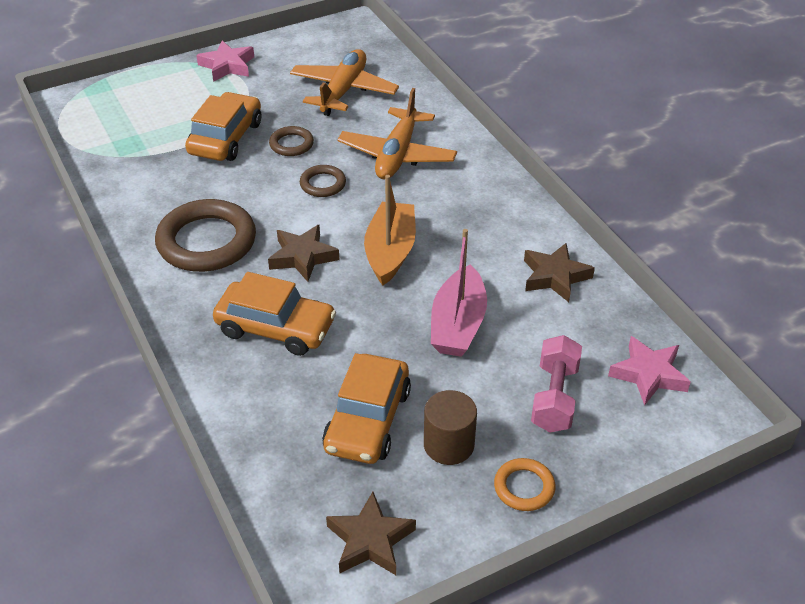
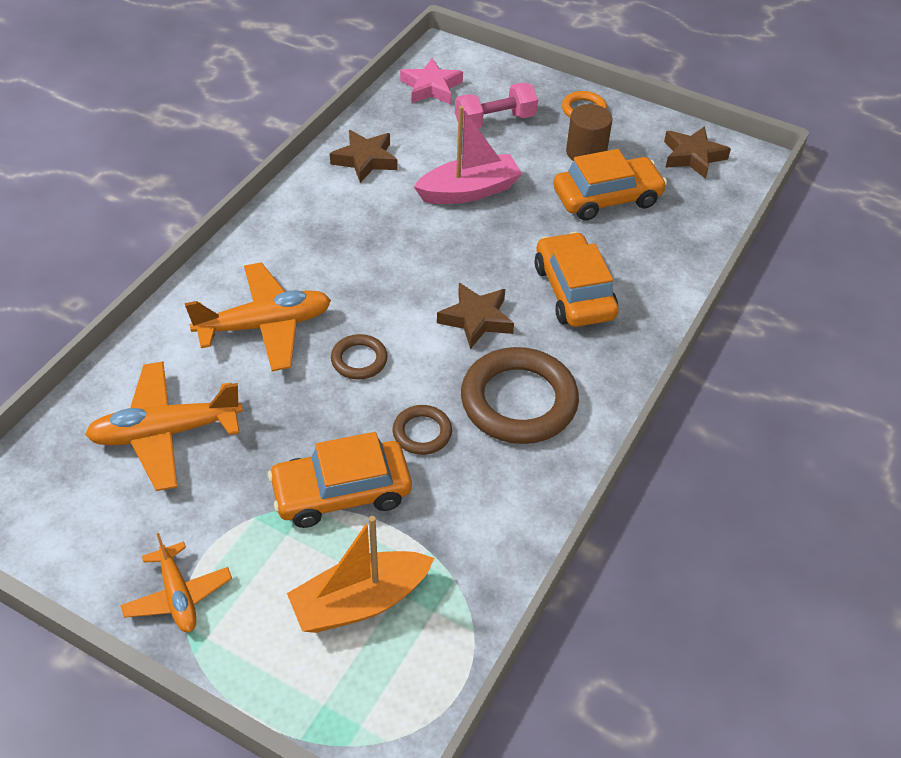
camera: 125 degrees left, 5 degrees up
pink star [196,41,254,82] -> orange plane [120,533,232,632]
brown ring [269,126,314,156] -> brown ring moved to [393,405,452,455]
orange boat [364,175,416,285] -> orange boat moved to [287,516,434,633]

